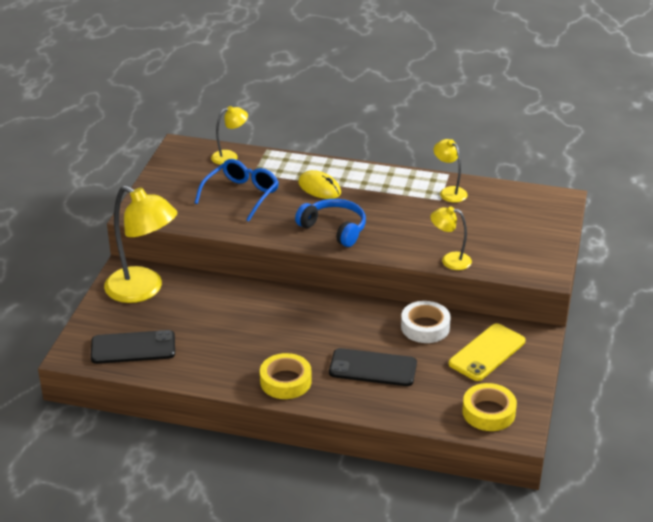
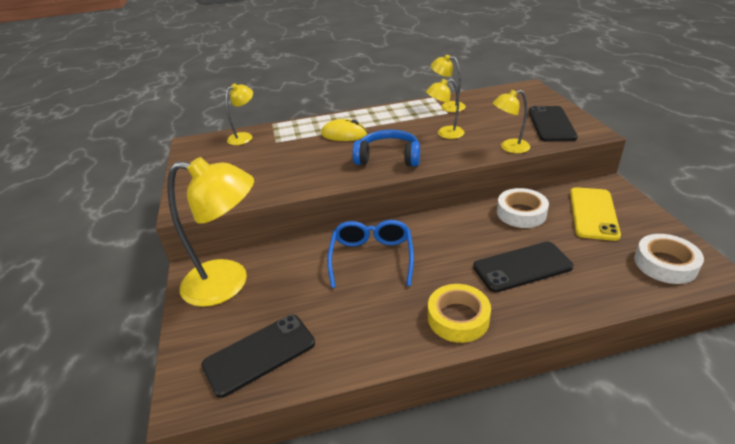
camera: 25 degrees left, 0 degrees up
blue glasses [195,159,279,222] -> blue glasses moved to [327,220,414,288]
yellow tape [462,383,517,431] -> white tape [634,234,704,284]
none -> yellow lamp [426,79,465,139]
none -> black phone [528,106,578,142]

